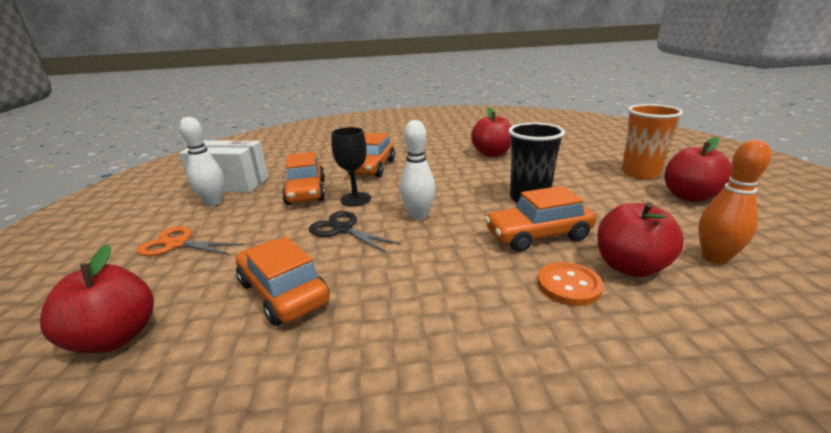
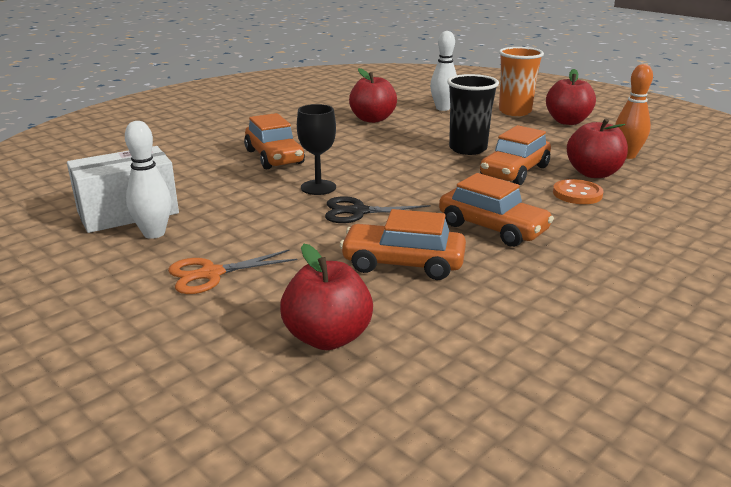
camera: 40 degrees left, 0 degrees up
orange car [282,152,325,205] -> orange car moved to [439,173,554,247]
white bowling pin [400,120,436,220] -> white bowling pin moved to [430,31,457,111]

